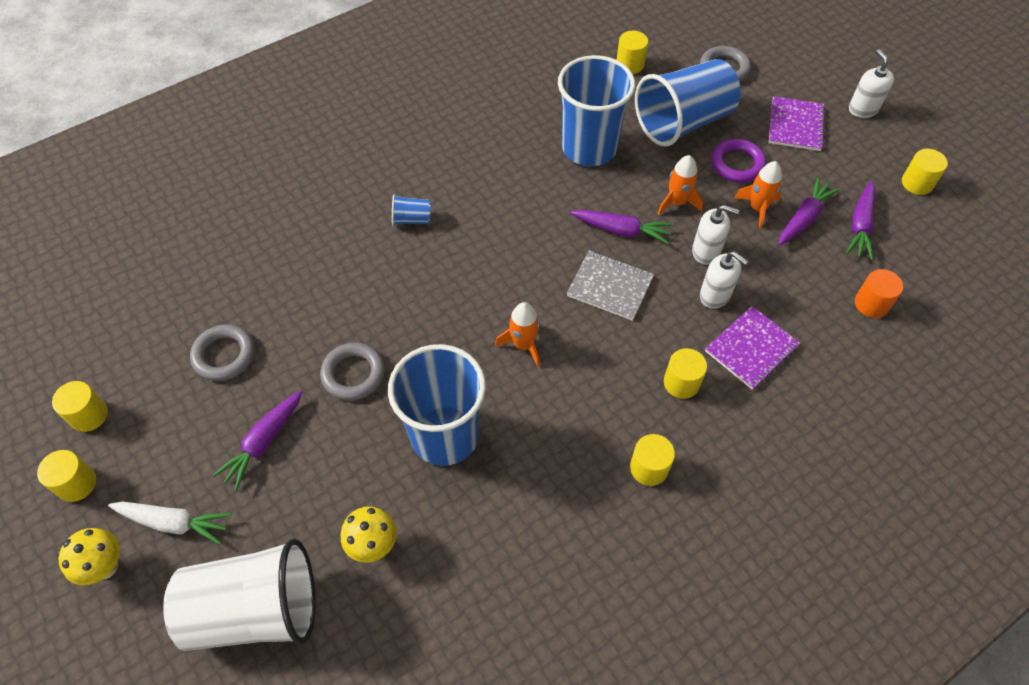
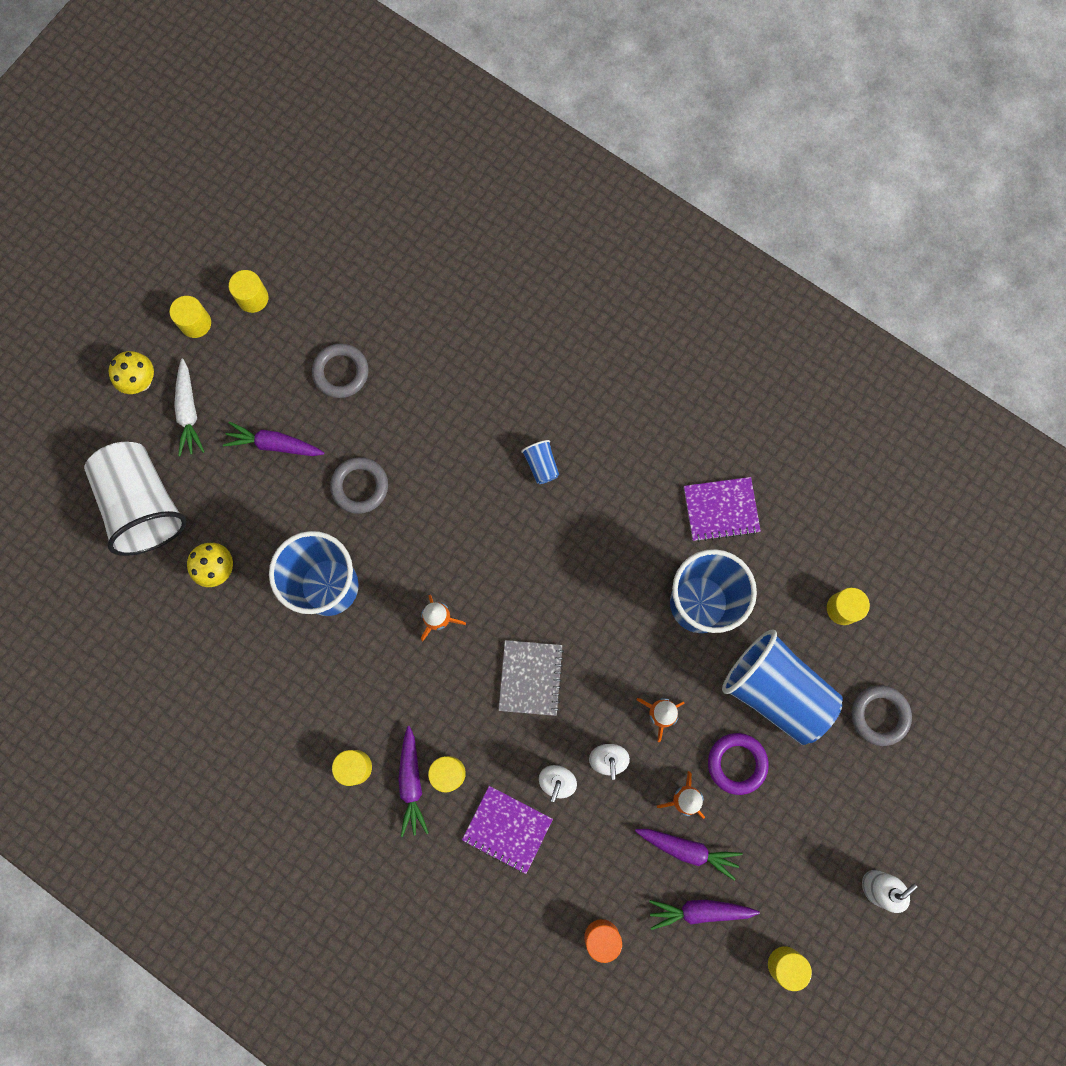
camera: 70 degrees right, 20 degrees up
purple carrot [571,210,673,244] -> purple carrot moved to [398,726,429,837]
purple notebook [769,96,825,151] -> purple notebook moved to [684,477,761,542]

